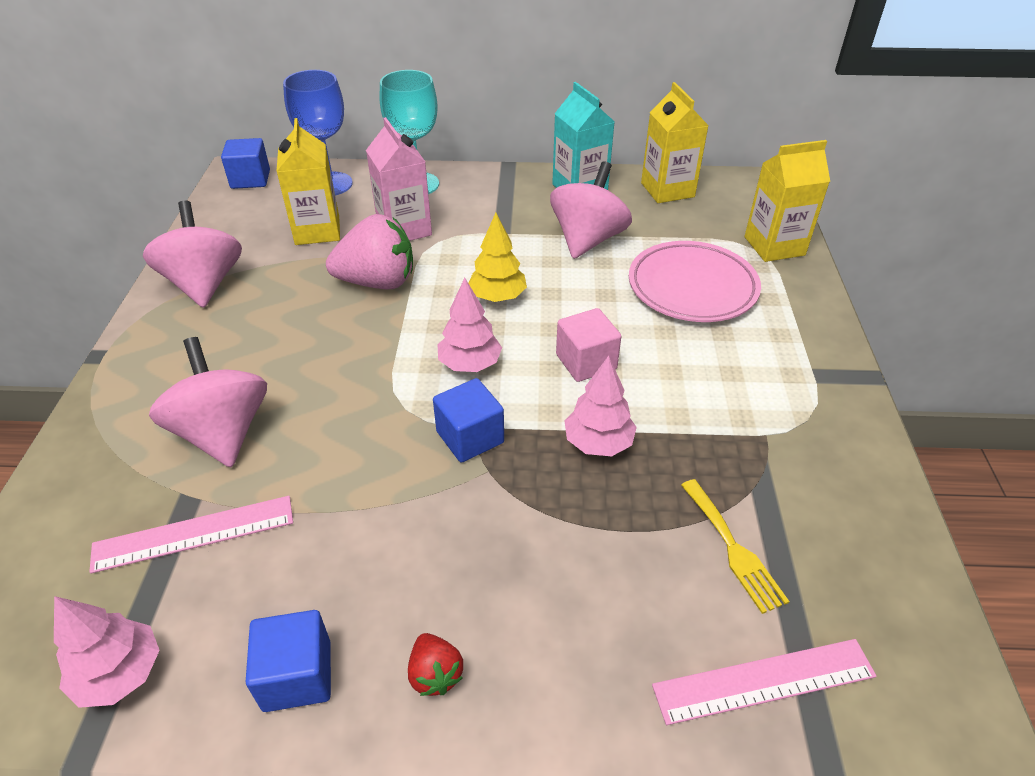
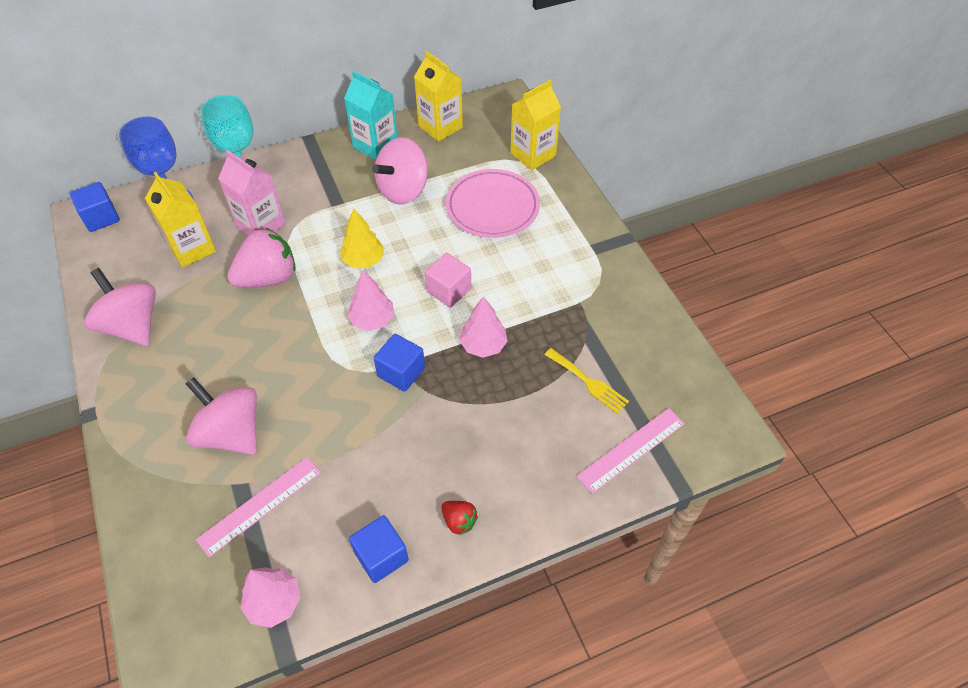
camera: 25 degrees left, 10 degrees up
pink spinning top [550,161,632,259] -> pink spinning top turned 135 degrees counterclockwise [372,137,428,205]

